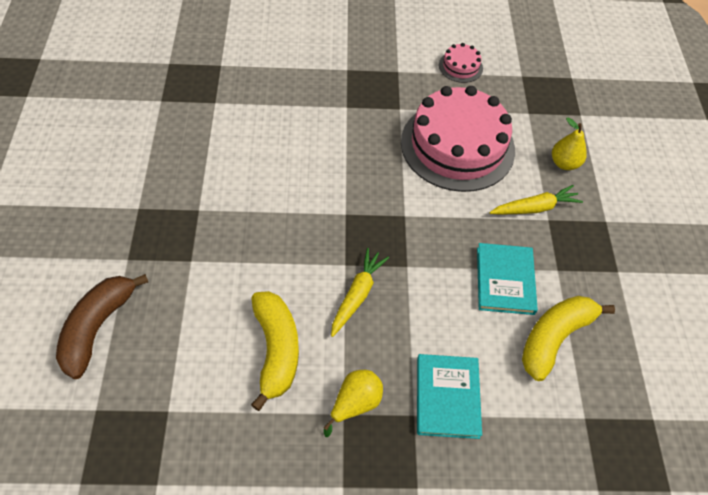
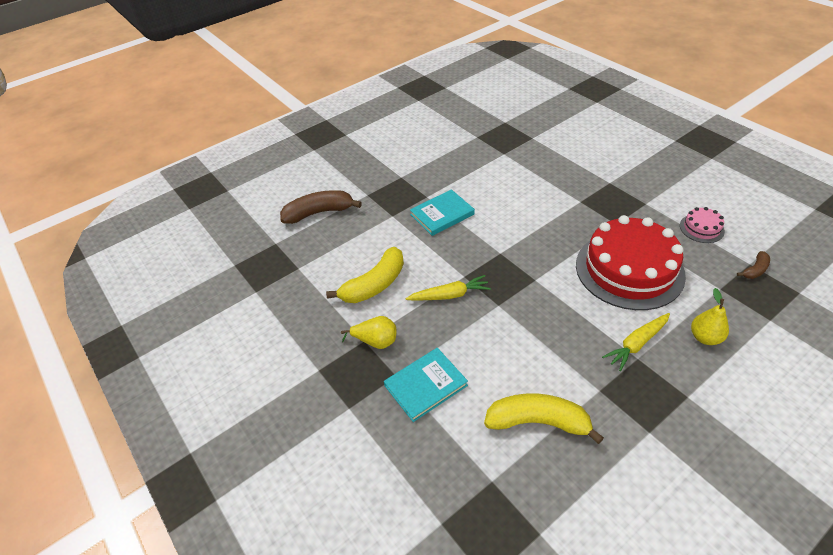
camera: 60 degrees right, 10 degrees down
pink cake [401,86,515,192] -> red cake [576,215,686,310]
turquoise book [477,243,538,315] -> turquoise book moved to [410,189,475,236]
yellow carrot [489,185,583,215] -> yellow carrot turned 105 degrees clockwise [602,313,670,371]
none -> brown banana [737,251,770,279]

